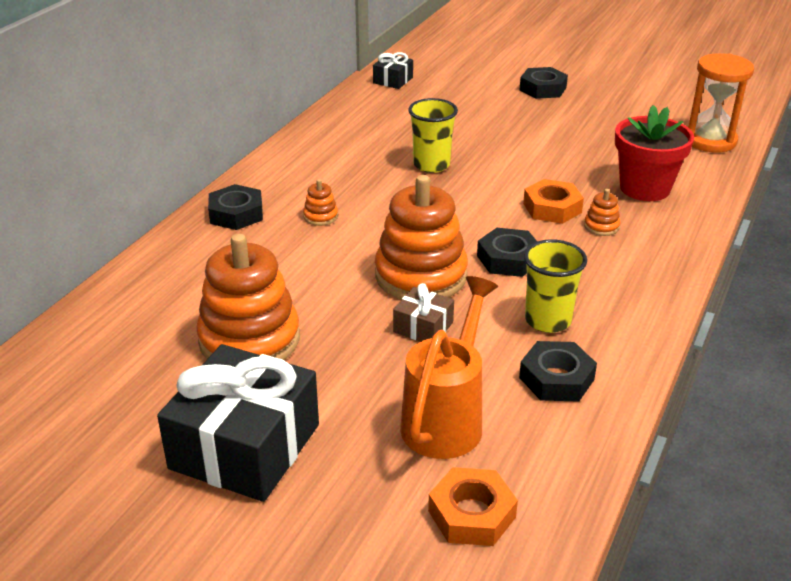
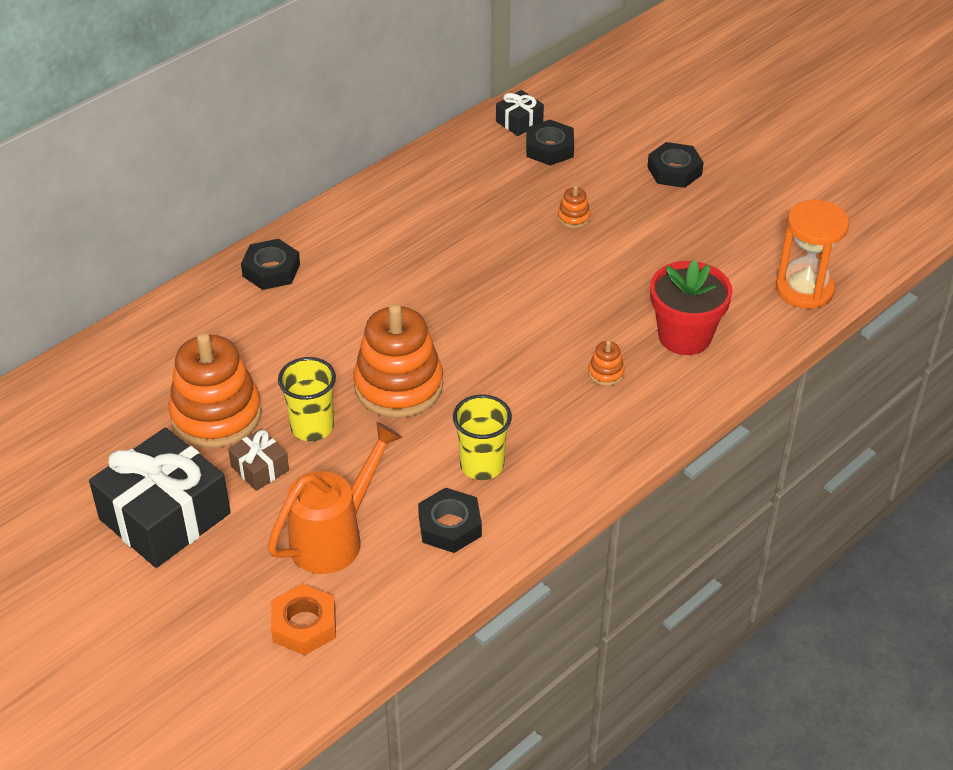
camera: 20 degrees right, 10 degrees up
orange stacking toy [303,179,338,226] -> orange stacking toy moved to [558,185,591,228]
brown gift [393,283,454,342] -> brown gift moved to [228,429,289,491]
yellow cup [408,98,458,173] -> yellow cup moved to [278,357,336,441]
black nut [477,228,538,277] -> black nut moved to [526,119,574,166]
orange nut [523,179,584,224] -> none

